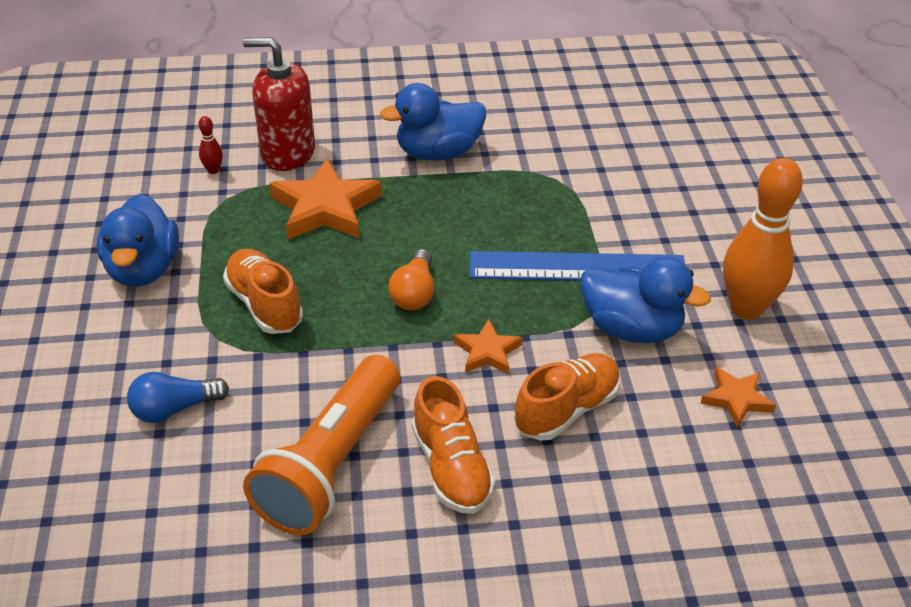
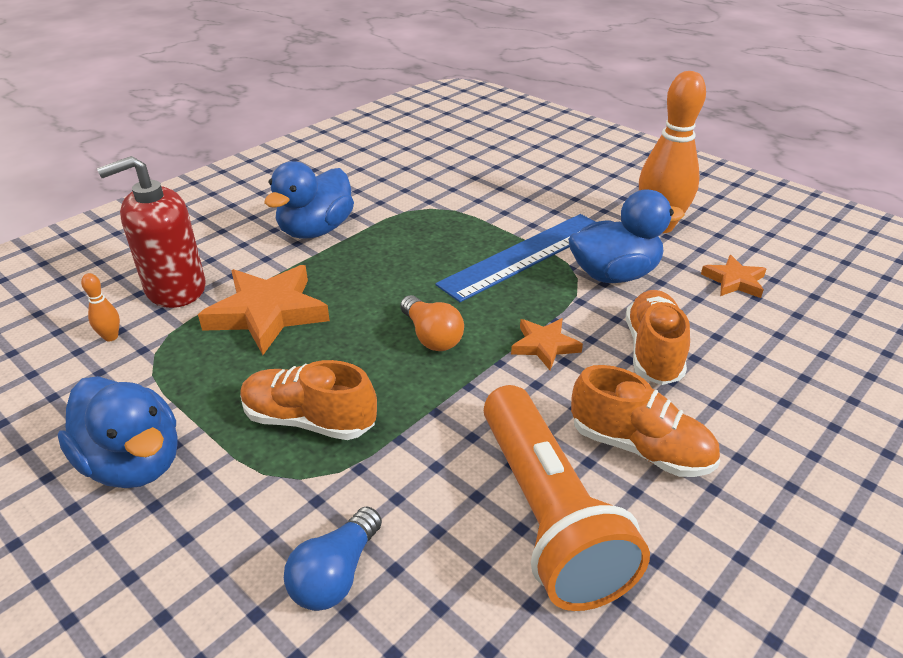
camera: 40 degrees left, 5 degrees down
red bowling pin [199,116,223,174] -> orange bowling pin [81,273,120,341]

